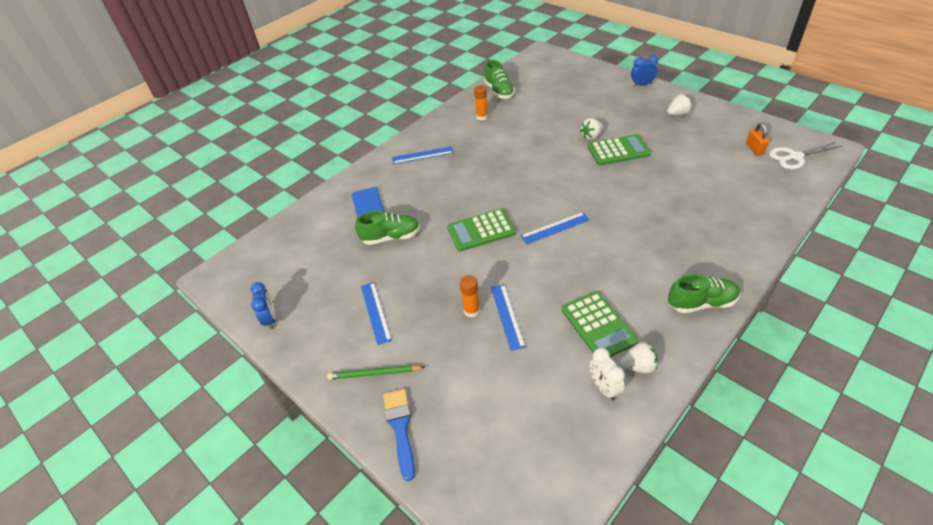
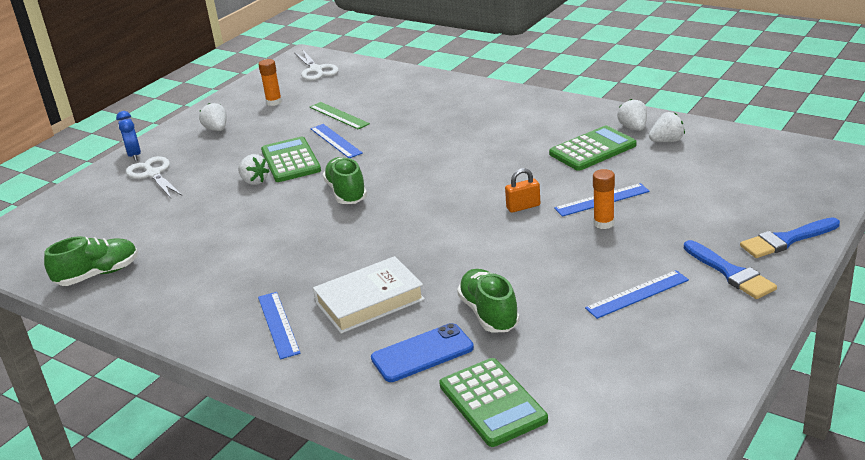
camera: 100 degrees left, 15 degrees down
blue clock [251,282,276,329] -> none
green pencil [327,365,425,380] -> blue brush [684,240,777,299]
green calculator [447,209,516,251] -> green calculator moved to [439,358,548,447]
orange glue stick [474,85,488,120] -> orange glue stick moved to [258,59,282,106]
blue ruler [521,212,590,244] -> blue ruler moved to [310,124,363,158]
white clock [589,348,625,400] -> white strawberry [649,112,685,142]
green shoe [668,274,740,313] -> green shoe moved to [323,157,367,204]
orange padlock [746,123,769,156] -> orange padlock moved to [505,168,540,213]
none -> white scissors [126,156,182,198]
none -> green ruler [310,102,370,130]
none -> white book [313,256,425,334]

